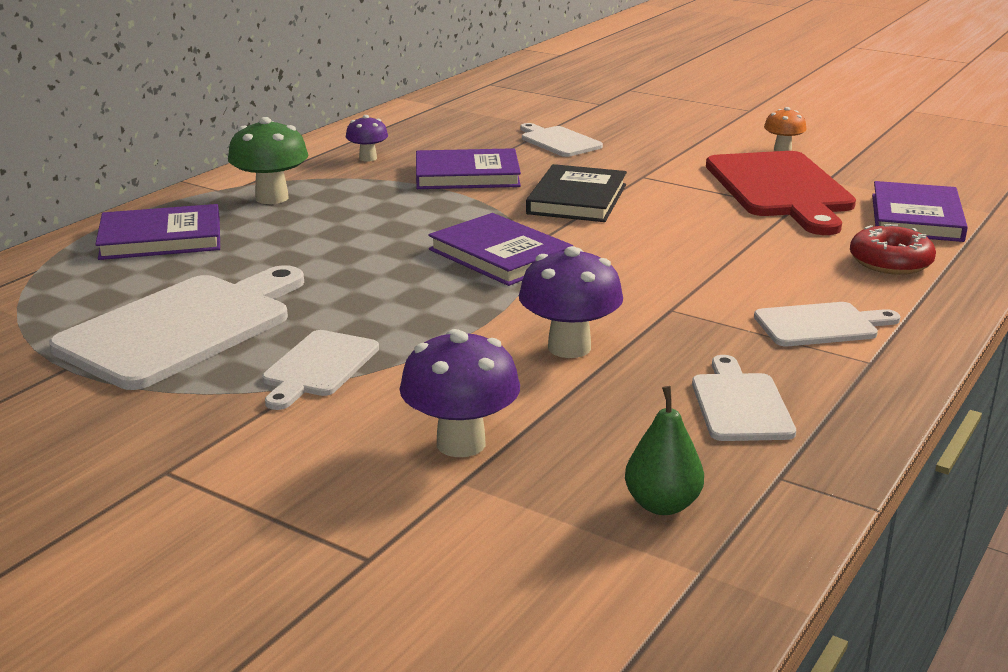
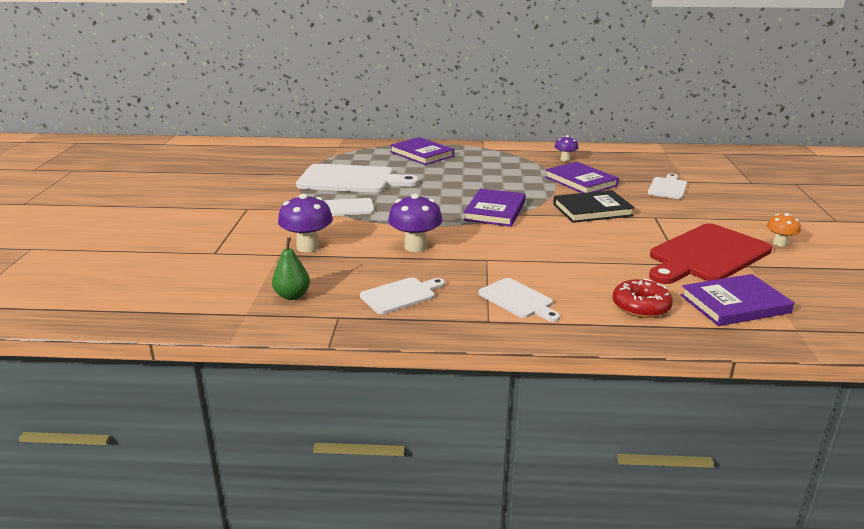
camera: 60 degrees right, 0 degrees up
green mushroom [228,117,308,204] -> none

